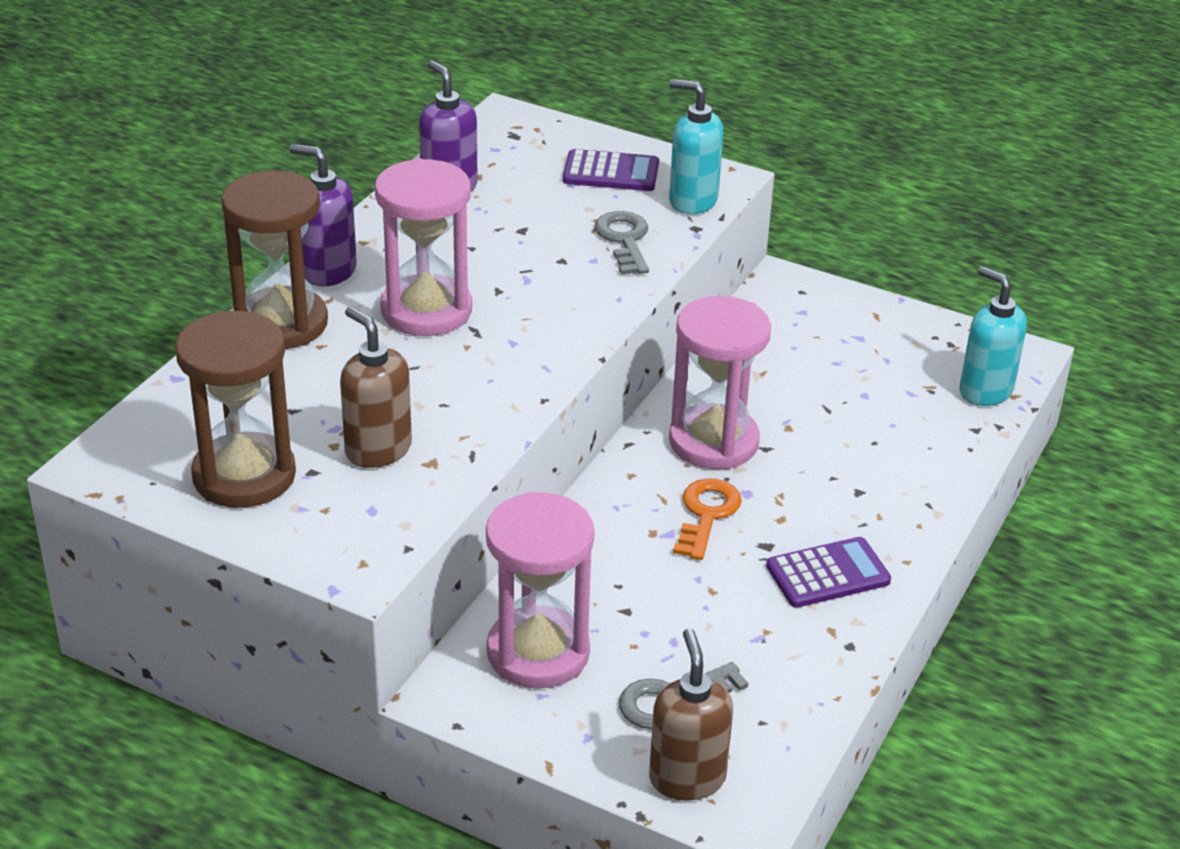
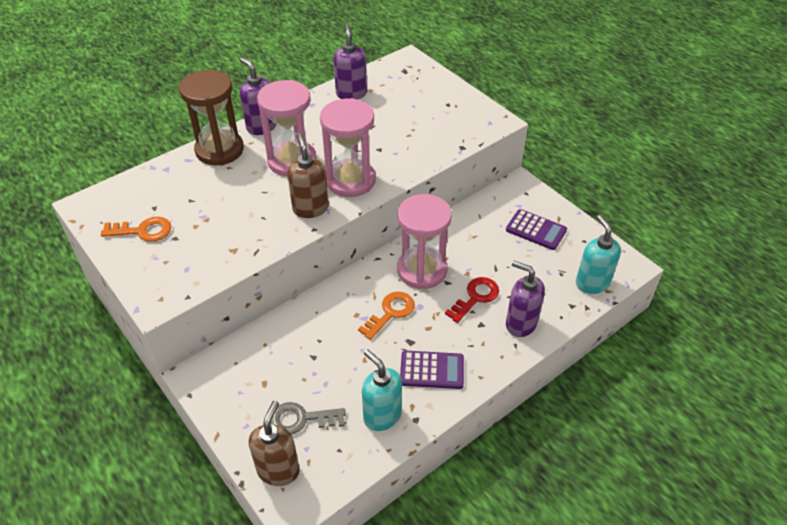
camera: 25 degrees right, 10 degrees up
brown hourglass [175,311,296,508] -> orange key [101,217,171,242]
brown soap dispenser [340,306,412,468] -> brown soap dispenser moved to [288,133,329,218]
pink hourglass [486,492,594,689] -> pink hourglass moved to [320,98,376,197]
purple calculator [563,149,659,191] -> purple calculator moved to [506,209,567,250]
grey key [595,211,649,275] -> none
turquoise soap dispenser [669,79,724,214] -> turquoise soap dispenser moved to [362,349,402,431]
none -> red key [445,277,499,323]
none -> purple soap dispenser [506,261,545,337]

